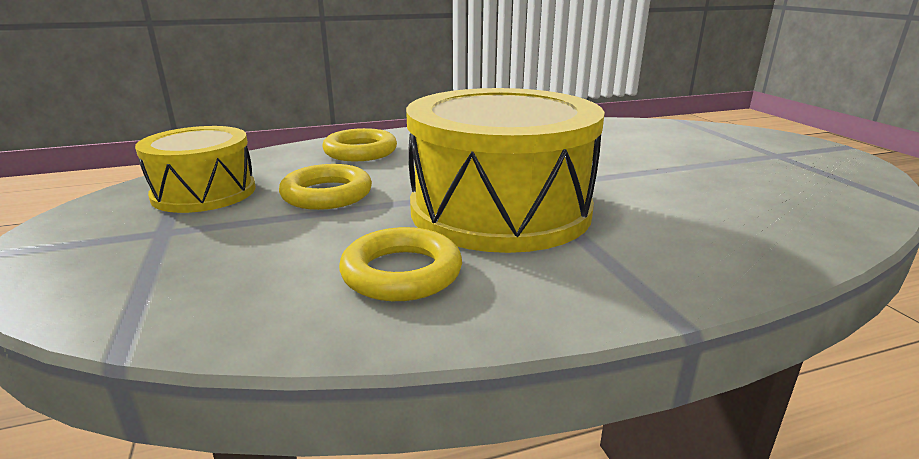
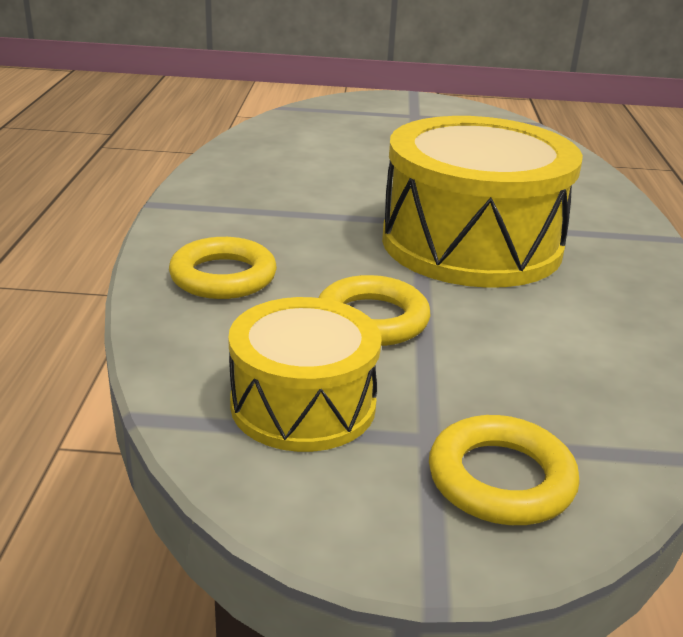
camera: 70 degrees left, 5 degrees up
yellow ring [339,227,462,301] -> yellow ring moved to [429,415,580,525]

